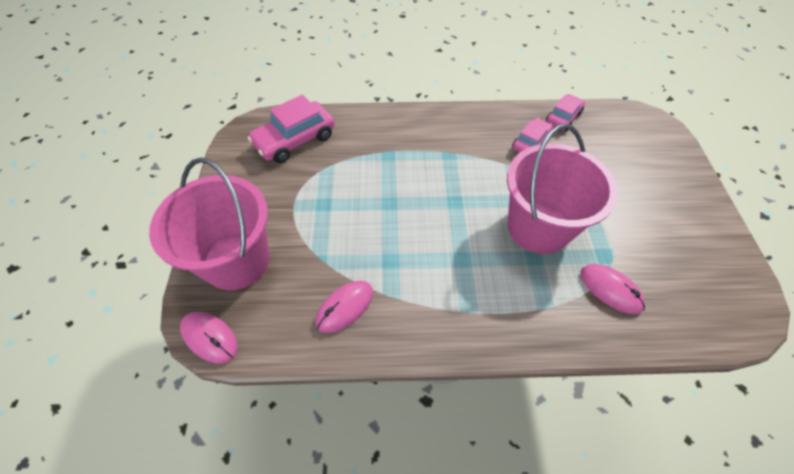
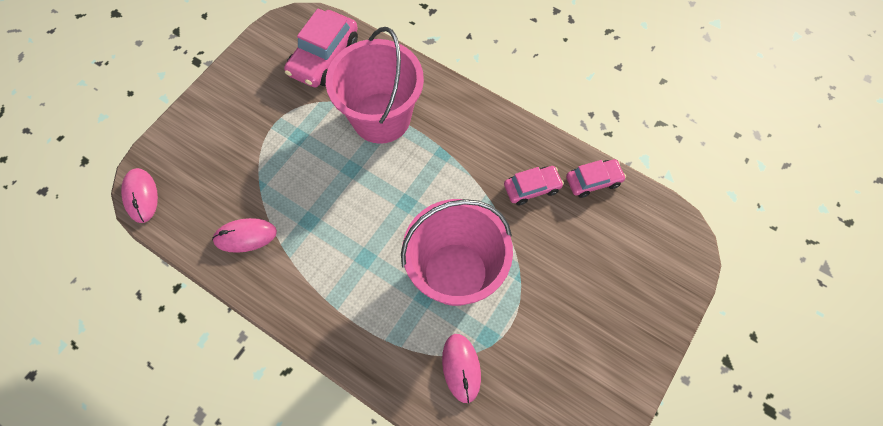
camera: 35 degrees right, 10 degrees up
pink bucket [149,158,270,290] -> pink bucket moved to [326,27,424,144]
pink car [248,95,335,163] -> pink car turned 60 degrees counterclockwise [284,8,358,87]

